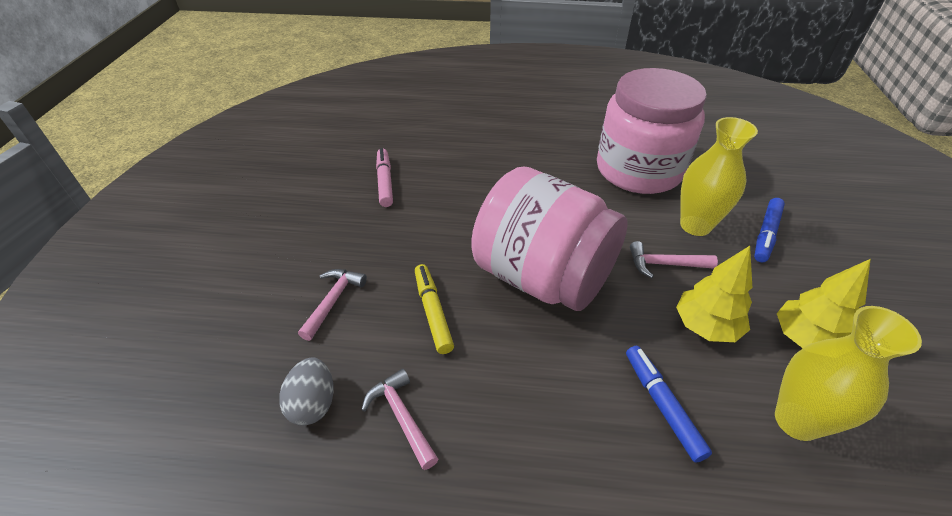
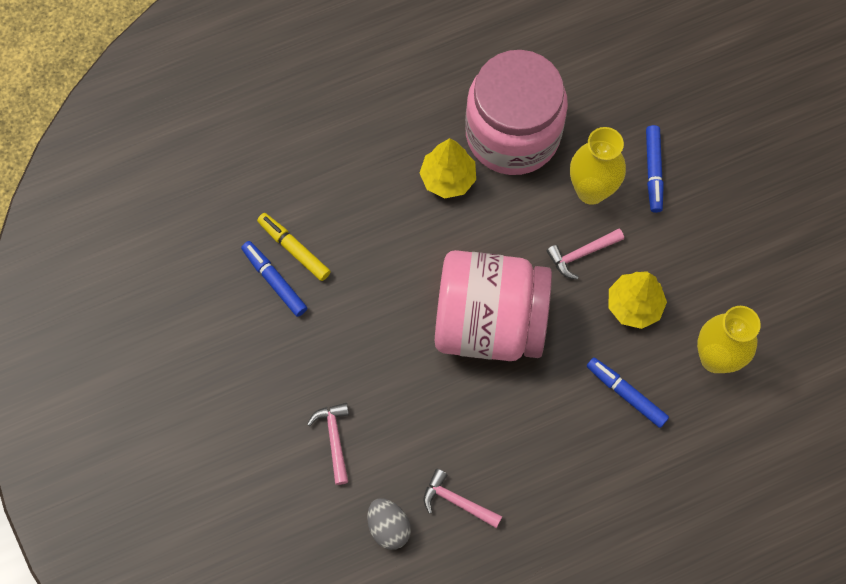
camera: 30 degrees left, 25 degrees up
pink marker [376,148,393,207] -> blue marker [241,241,307,317]
yellow marker [415,264,454,354] -> yellow marker moved to [257,213,331,281]
yellow tree [776,259,871,348] -> yellow tree moved to [419,138,476,198]

